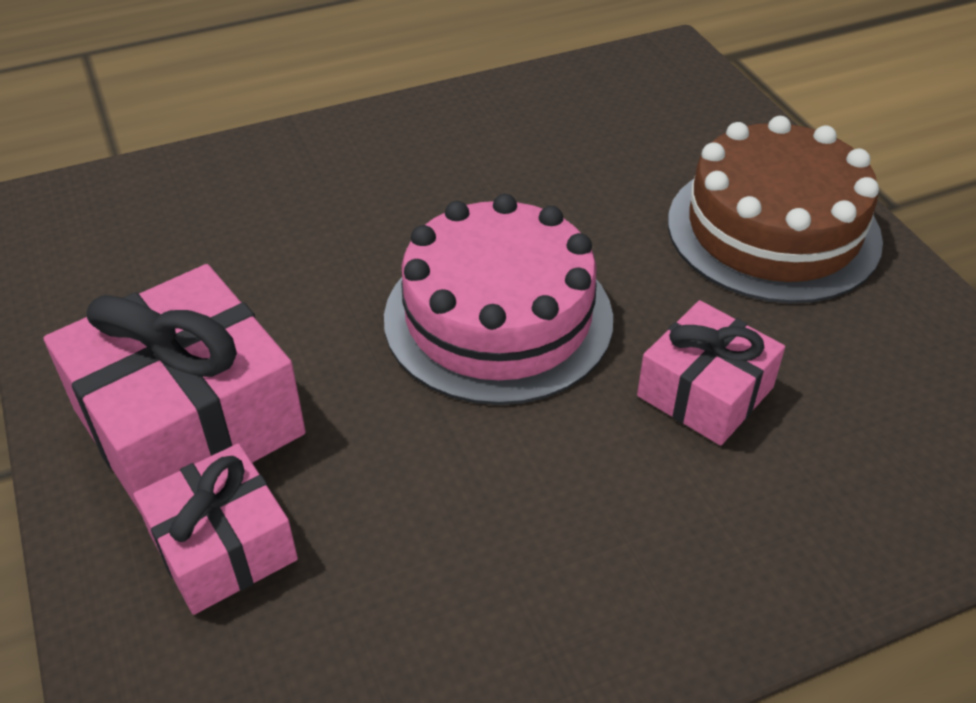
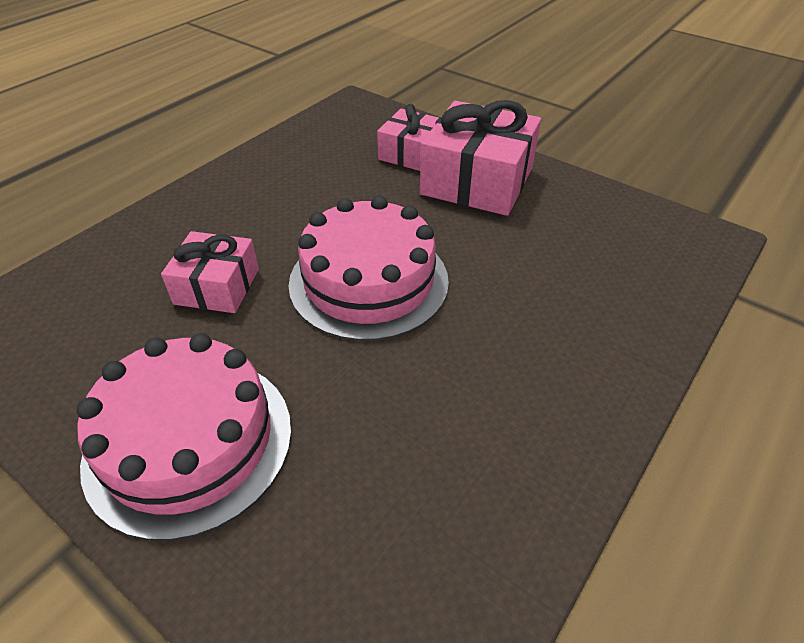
camera: 150 degrees right, 0 degrees up
brown cake [668,116,883,304] -> pink cake [77,333,292,541]

